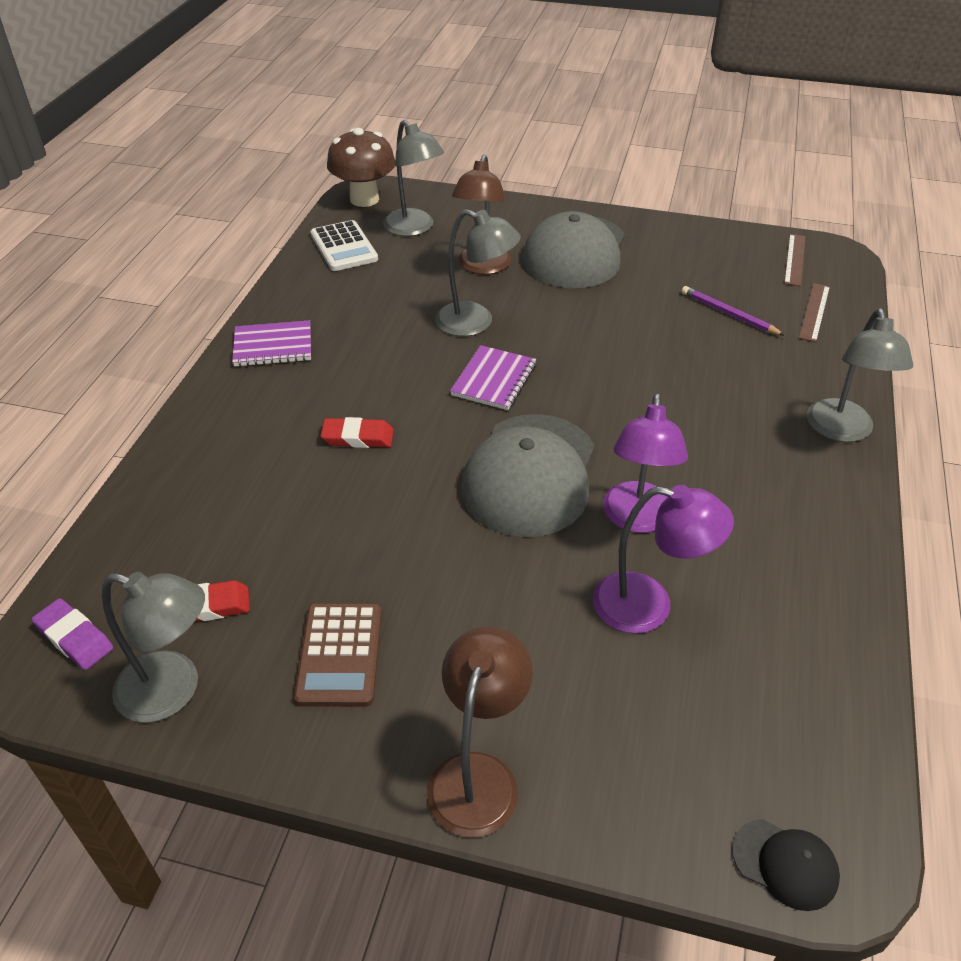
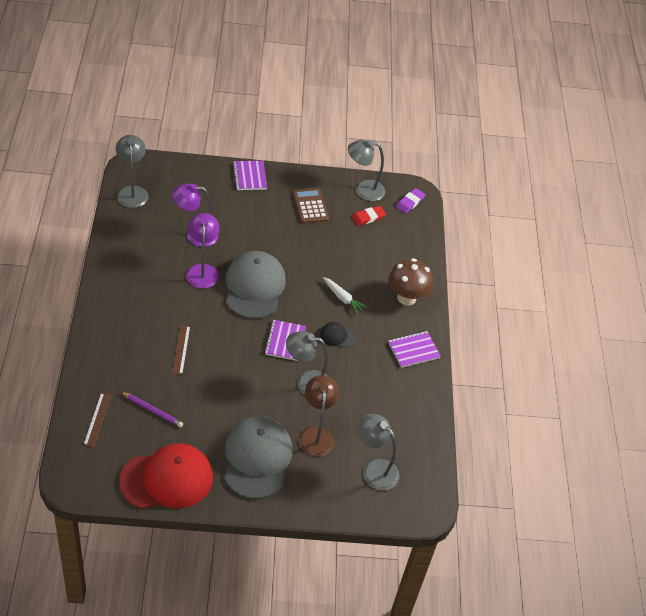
camera: 160 degrees right, 5 degrees up
purple eraser [32,598,113,670] -> purple eraser turned 75 degrees counterclockwise [396,188,425,214]
white calculator [311,220,378,271] -> none
red eraser [320,417,394,448] -> white carrot [323,277,367,314]
brown mushroom [327,128,395,207] -> brown mushroom moved to [389,258,433,305]
brown lamp [427,626,533,838] -> purple notebook [233,161,267,190]
black cap [732,819,840,911] -> black cap moved to [320,322,356,348]
brown ruler [784,234,806,286] -> brown ruler moved to [172,325,190,375]
grey lamp [807,308,913,442] -> grey lamp moved to [116,135,148,208]
none -> red cap [119,443,213,509]

